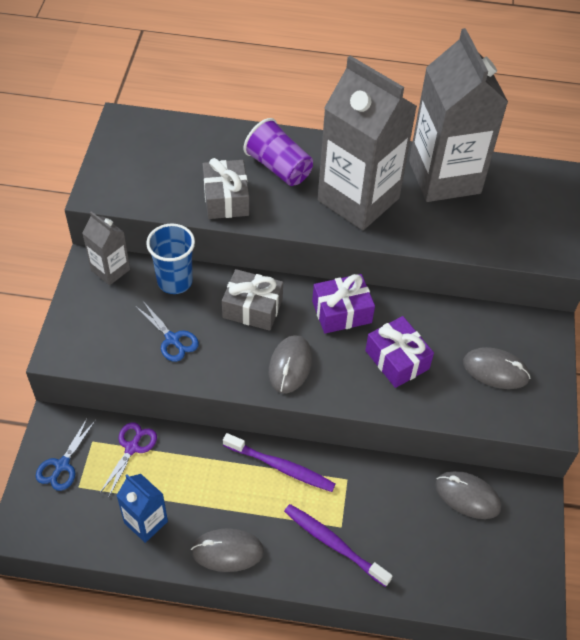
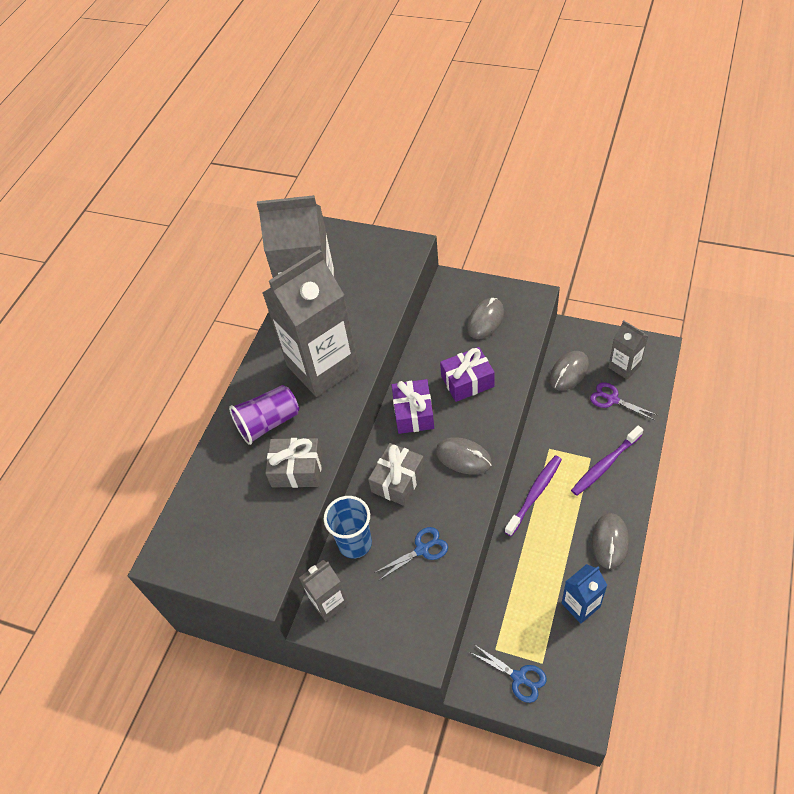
camera: 70 degrees left, 0 degrees up
purple scissors [99,422,157,498] -> purple scissors moved to [590,382,657,420]
none -> grey carton [608,320,648,379]

